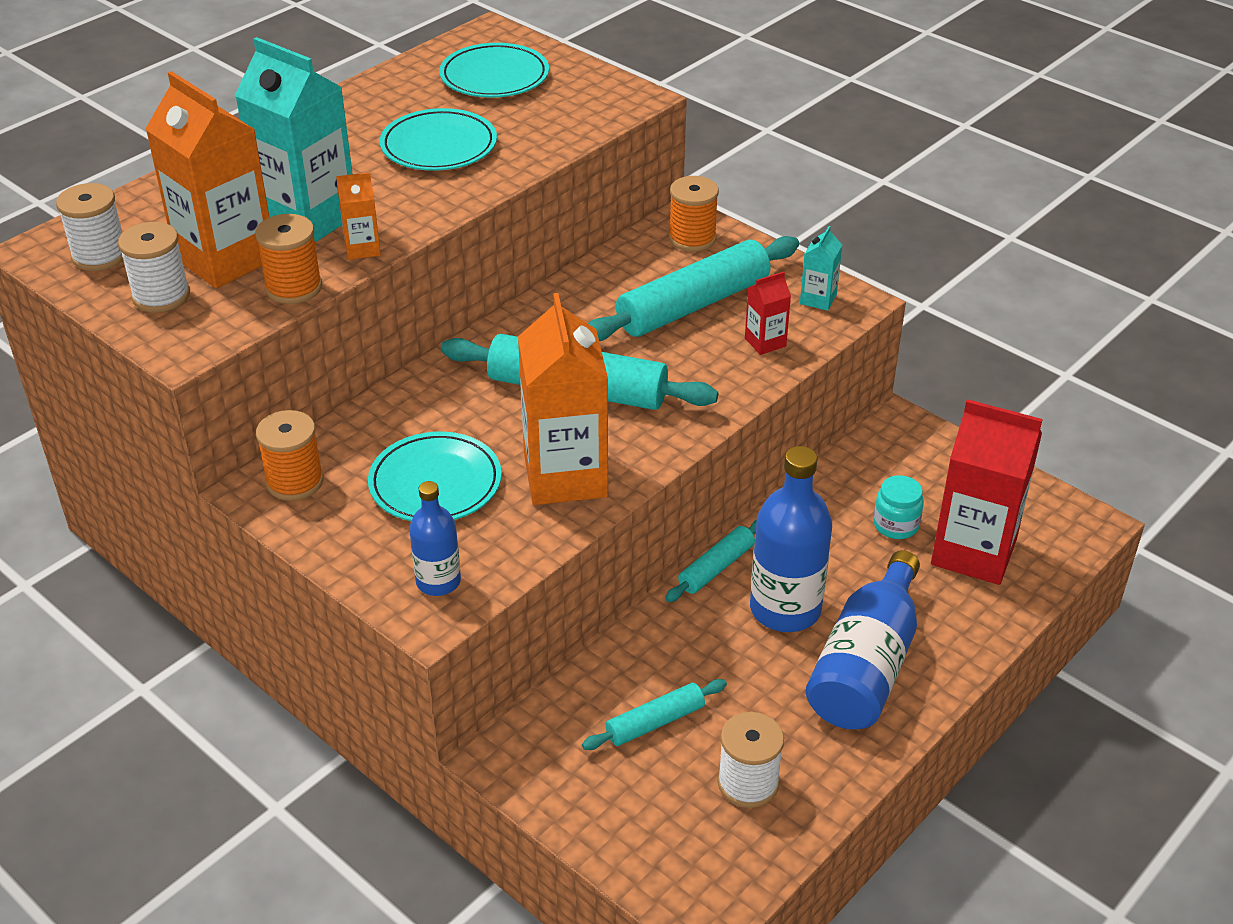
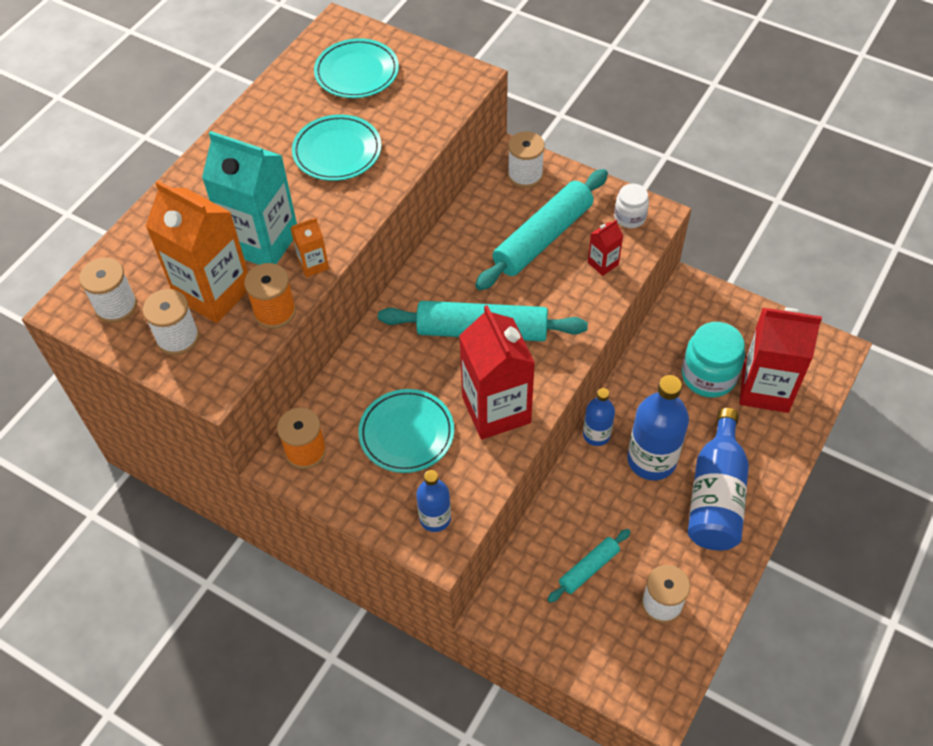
camera: 10 degrees left, 15 degrees up
orange carton [518,293,608,505] -> red carton [459,305,535,440]
turquoise rolling pin [665,520,757,602] -> blue bottle [583,388,615,446]
orange spool [669,176,719,252] -> white spool [508,131,545,188]
turquoise carton [800,226,842,311] -> white jar [614,184,649,228]
turquoise jar [873,475,924,539] -> turquoise jar [682,322,745,398], size x1.74

